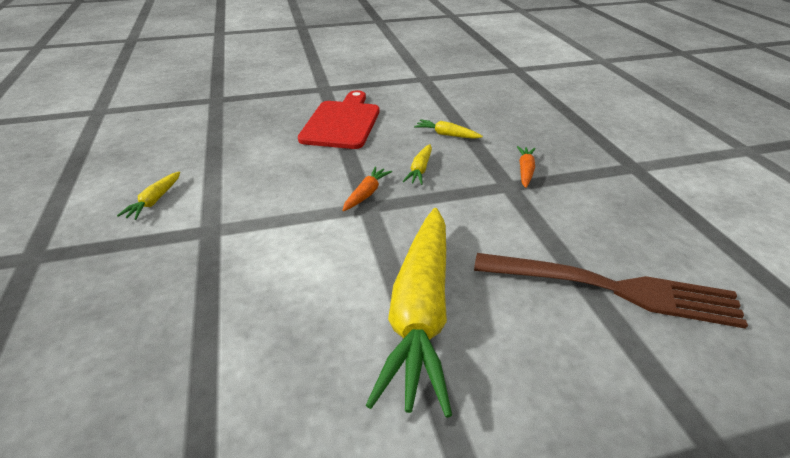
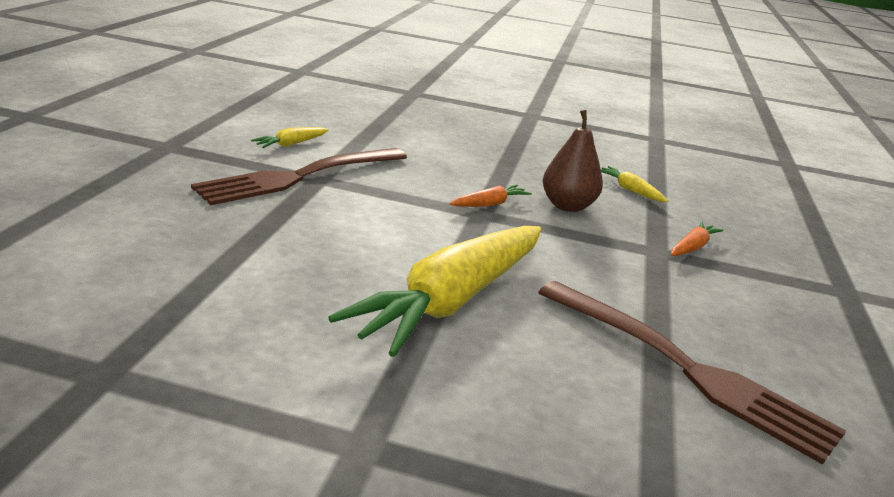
camera: 25 degrees right, 10 degrees down
red cutting board [298,91,380,149] -> none
yellow carrot [403,144,432,185] -> brown pear [543,110,603,212]
none -> brown fork [191,148,407,205]

